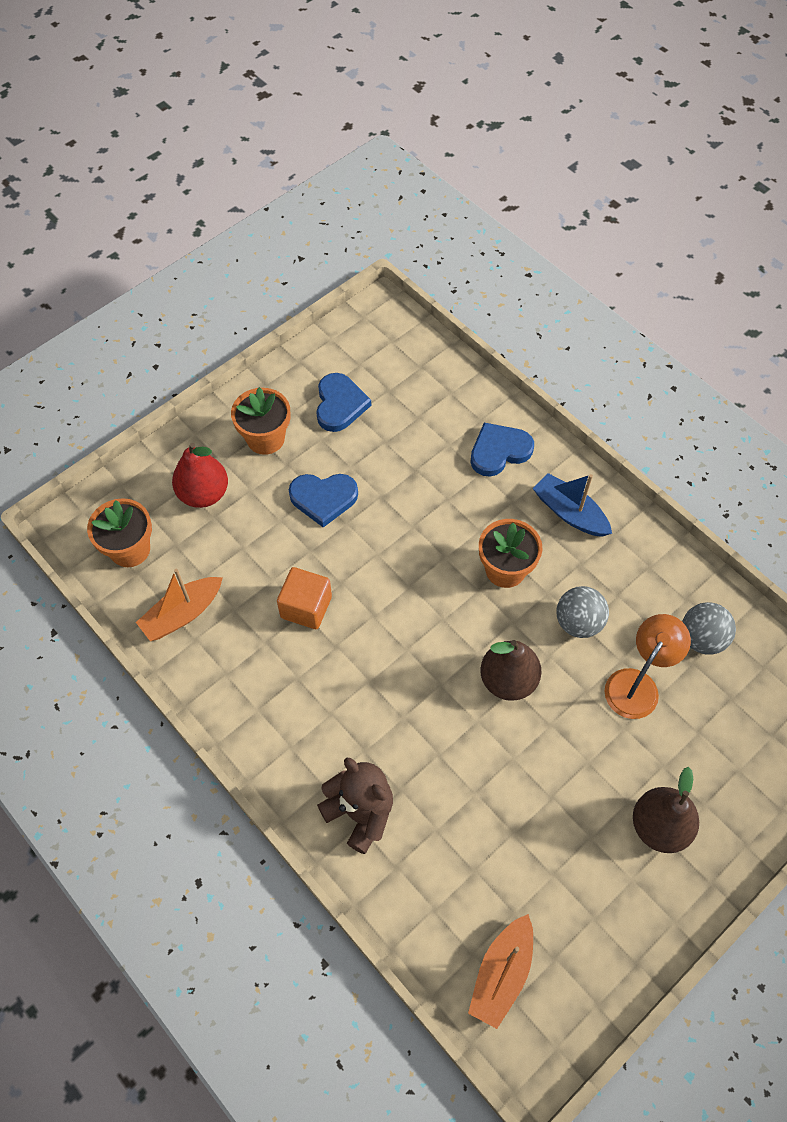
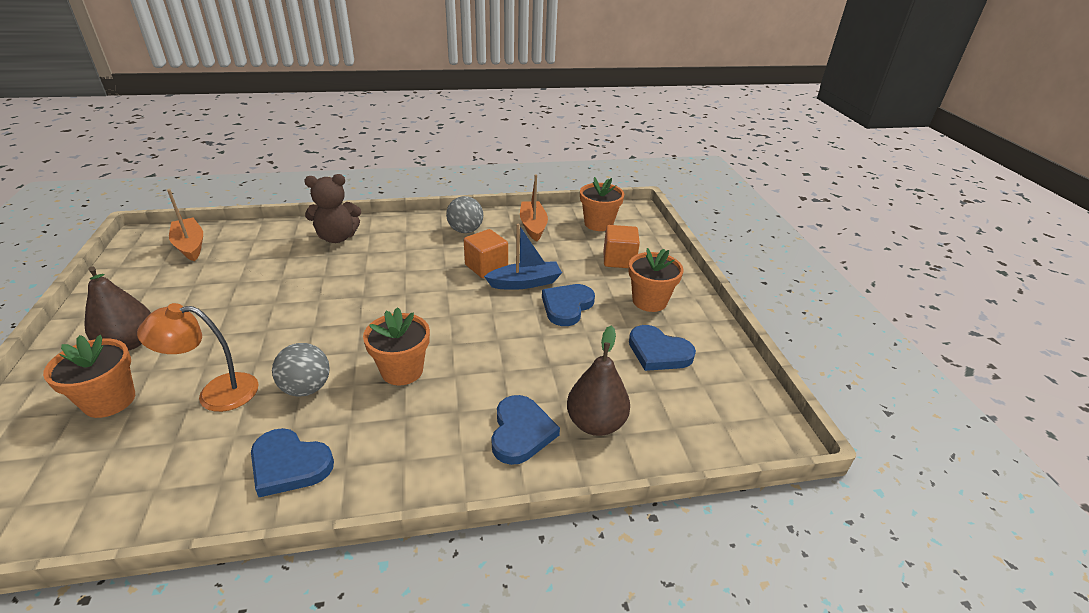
camera: 120 degrees right, 25 degrees down
red pear [172,443,228,508] -> orange cube [604,225,640,268]
brown pear [480,640,541,701] -> brown pear moved to [567,326,630,436]
blue boat [532,473,612,537] -> blue boat moved to [484,224,562,290]
orange lamp [605,614,691,719] -> orange lamp turned 105 degrees clockwise [137,303,259,412]
grey ball [682,602,736,655] -> grey ball moved to [446,196,483,233]
none -> orange flower pot [43,335,135,418]
none -> blue heart [251,428,334,497]

